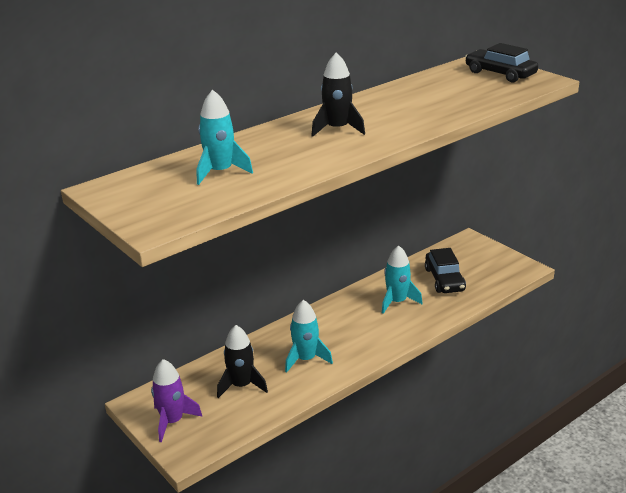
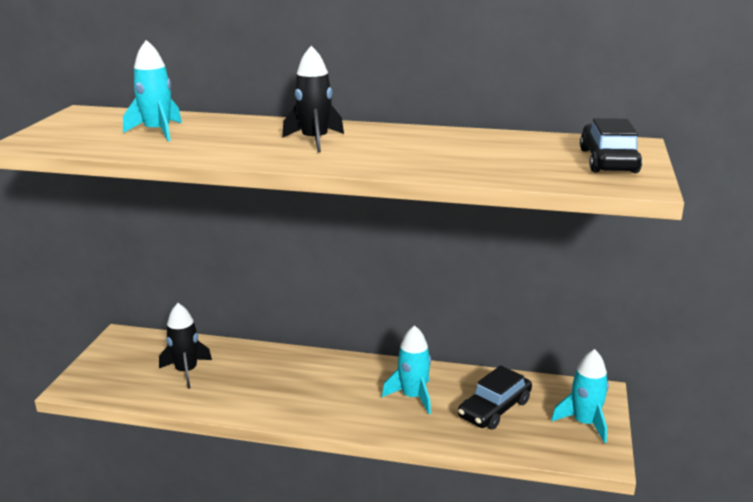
camera: 50 degrees right, 5 degrees down
purple rocket [151,359,203,442] -> none
turquoise rocket [285,300,333,372] -> turquoise rocket moved to [551,349,609,443]

